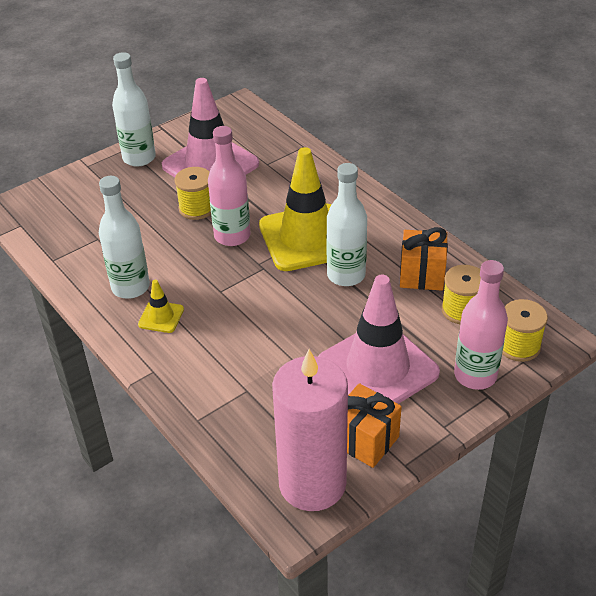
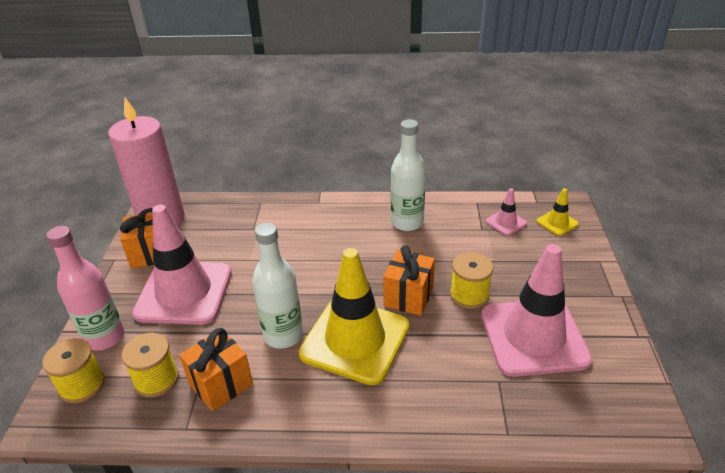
camera: 130 degrees right, 5 degrees down
white bottle [112,52,156,167] -> none
yellow traffic cone [138,280,184,333] -> yellow traffic cone moved to [536,188,579,236]
pink bottle [208,126,251,246] -> orange gift [383,245,435,316]
none -> pink traffic cone [486,188,527,236]

